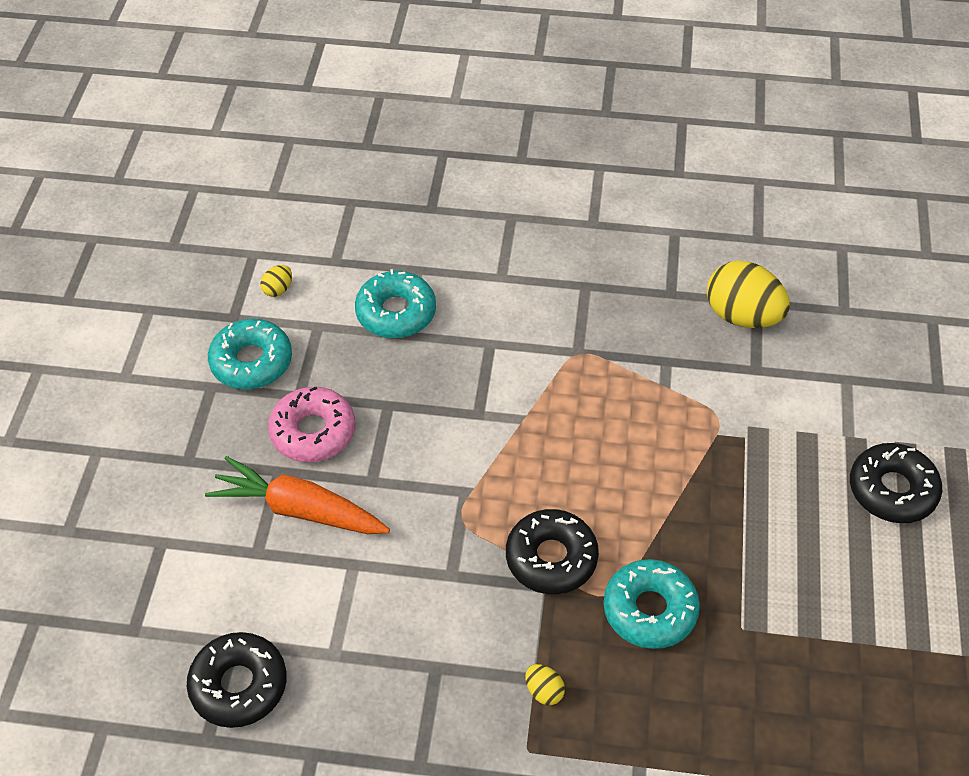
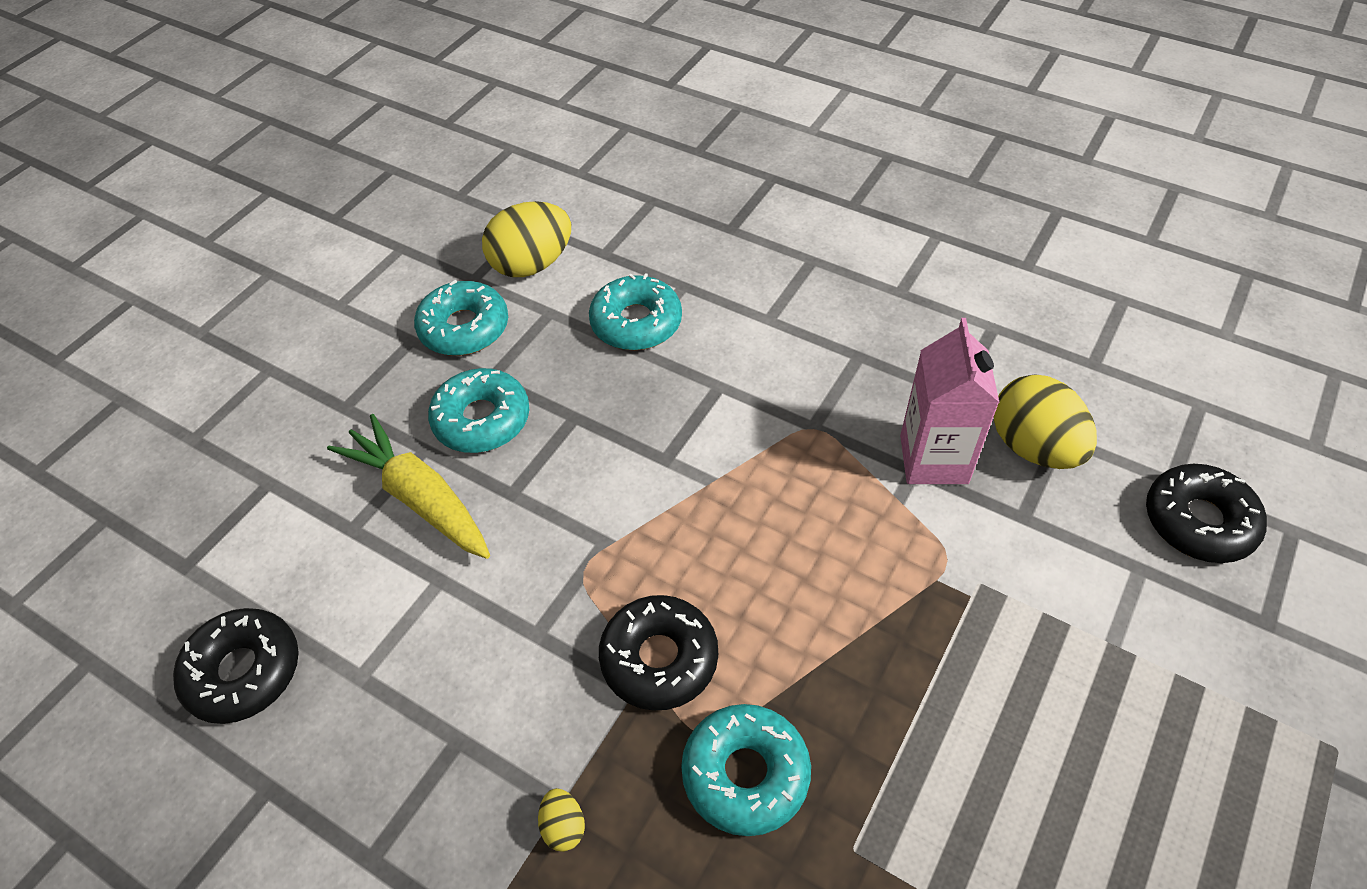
camera: 25 degrees right, 0 degrees up
orange carrot [205,456,390,534] -> yellow carrot [327,414,490,559]
yellow egg [260,265,292,297] -> yellow egg [482,201,571,277], size x2.28
pink donut [268,387,355,462] -> turquoise donut [428,368,529,453]
black donut [850,443,942,523] -> black donut moved to [1146,464,1267,563]
none -> pink carton [900,318,1000,484]

